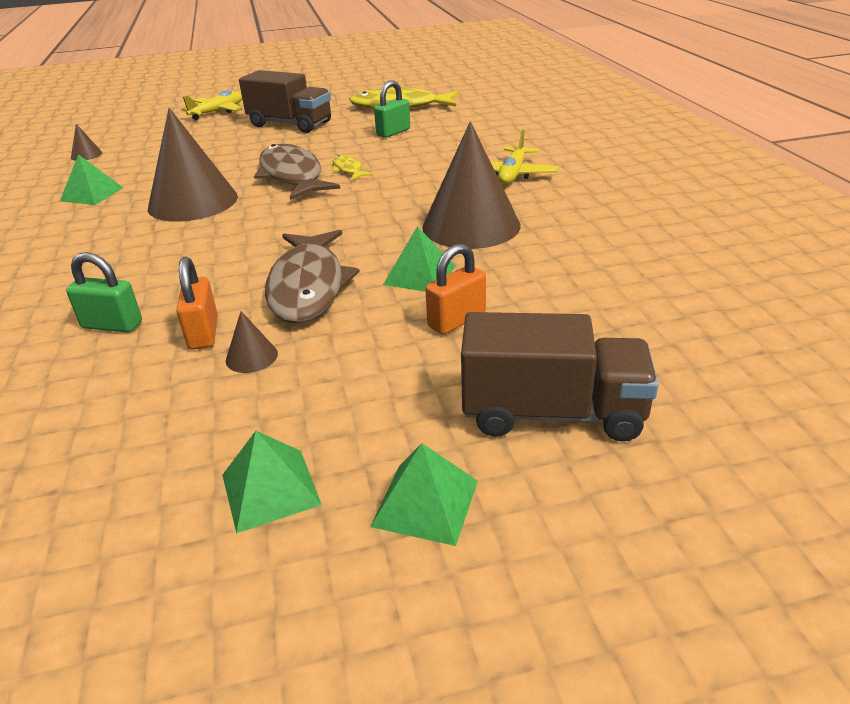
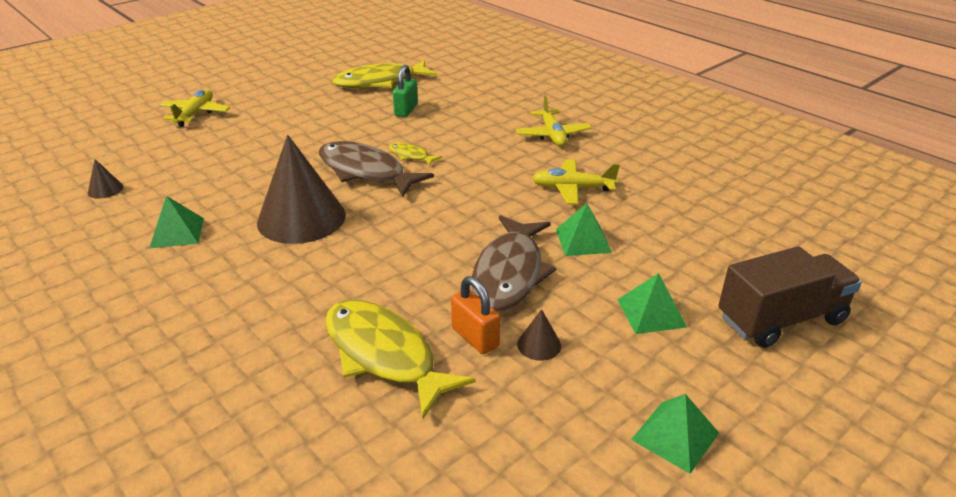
camera: 30 degrees left, 0 degrees up
green padlock [66,252,142,332] -> yellow fish [325,300,476,419]
brown truck [239,70,331,133] -> none
brown fish [265,230,360,323] -> brown fish turned 45 degrees clockwise [472,215,556,311]
green pyramid [370,443,478,546] -> green pyramid moved to [617,273,687,334]
brown cone [422,121,521,249] -> yellow plane [532,159,620,205]
orange padlock [425,243,486,334] -> none

